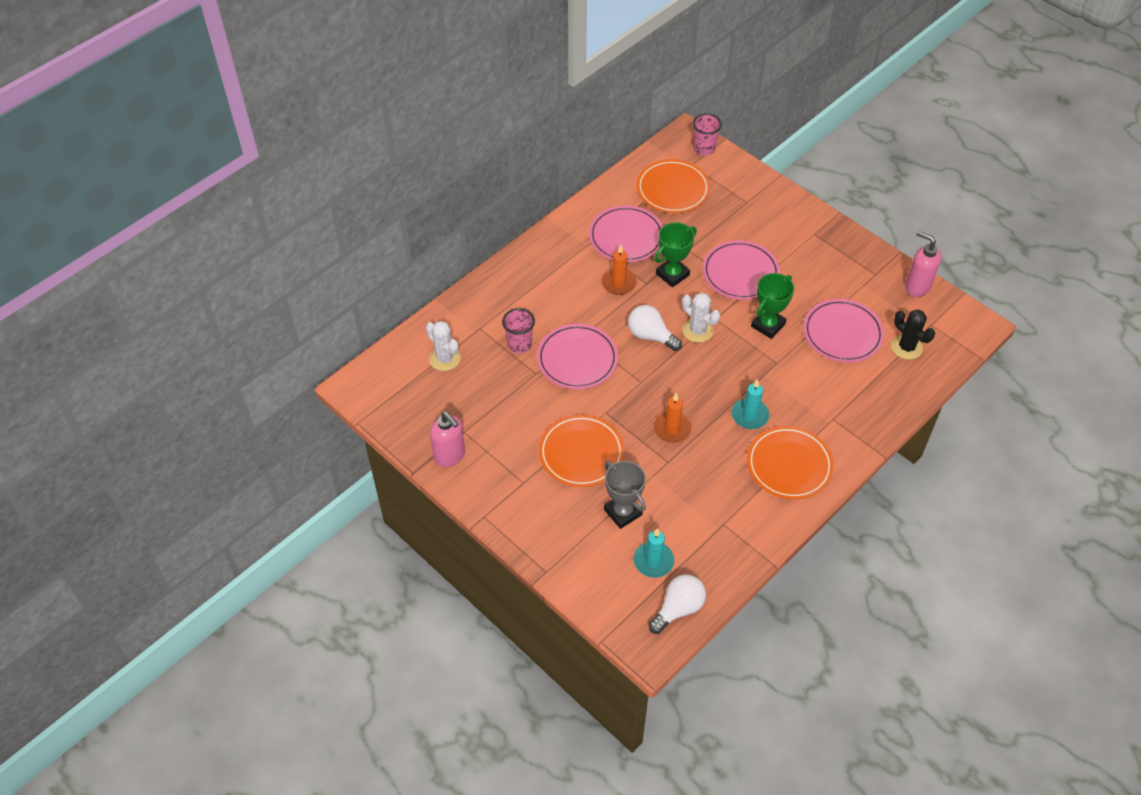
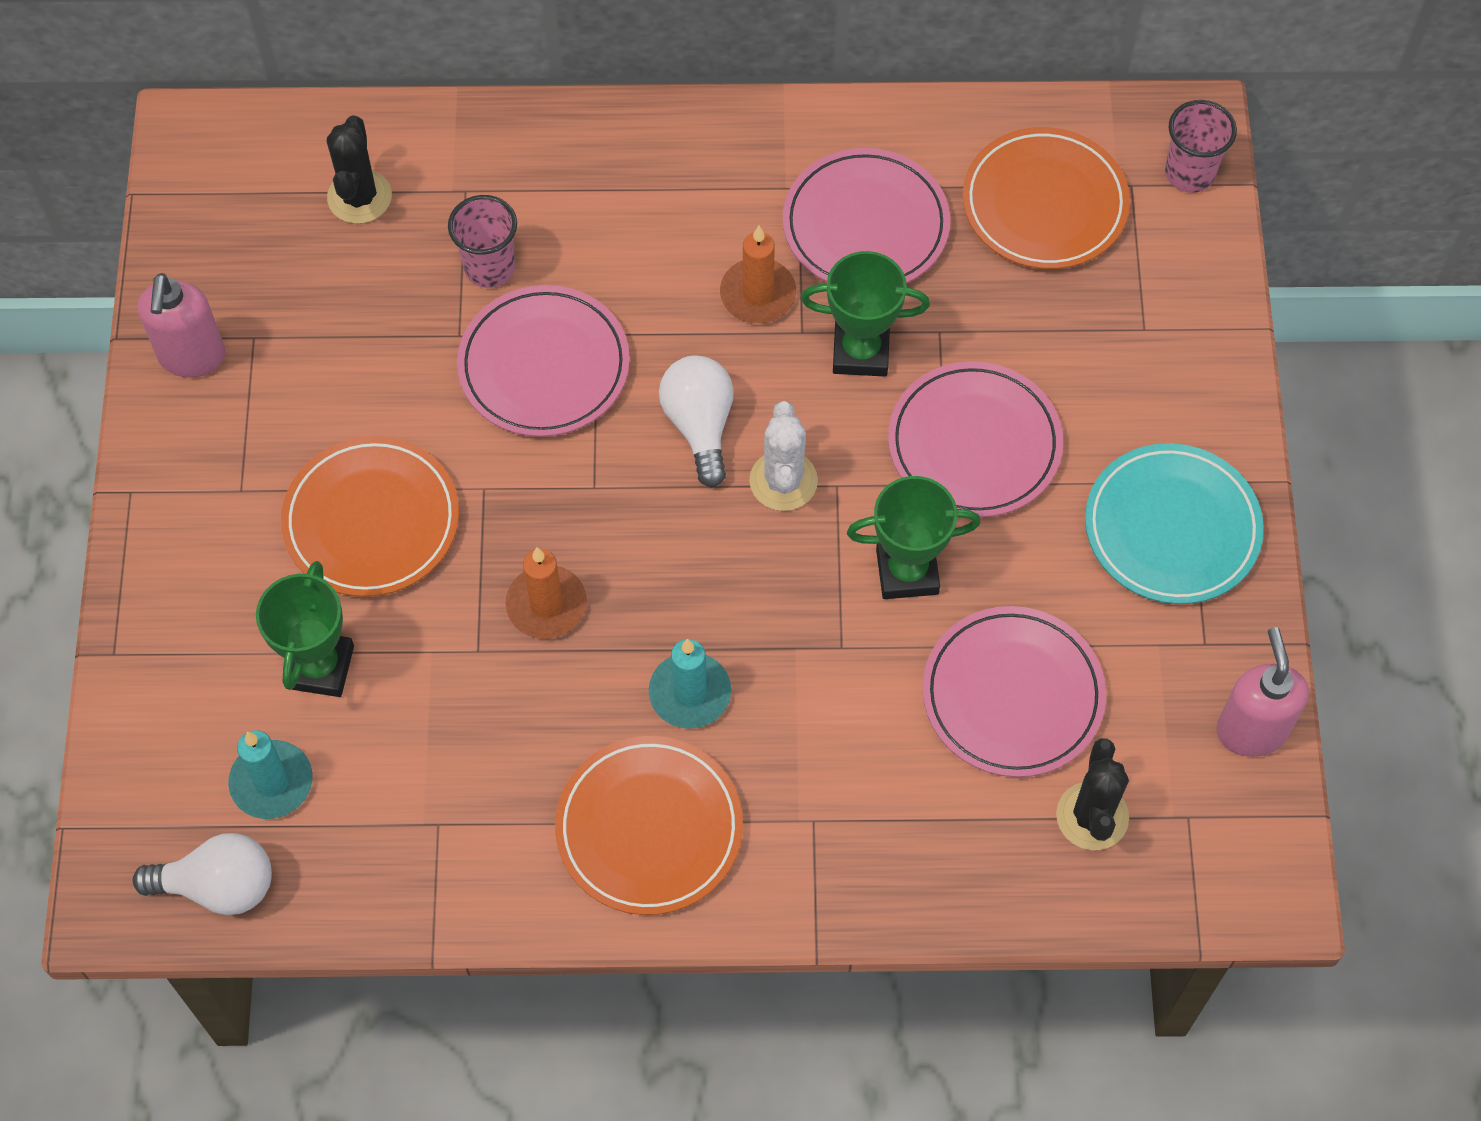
camera: 45 degrees right, 10 degrees up
white cactus [426,321,461,371] -> black cactus [327,115,392,224]
grey trophy [604,461,646,529] -> green trophy [256,561,354,697]
none -> turquoise plate [1085,443,1264,604]

